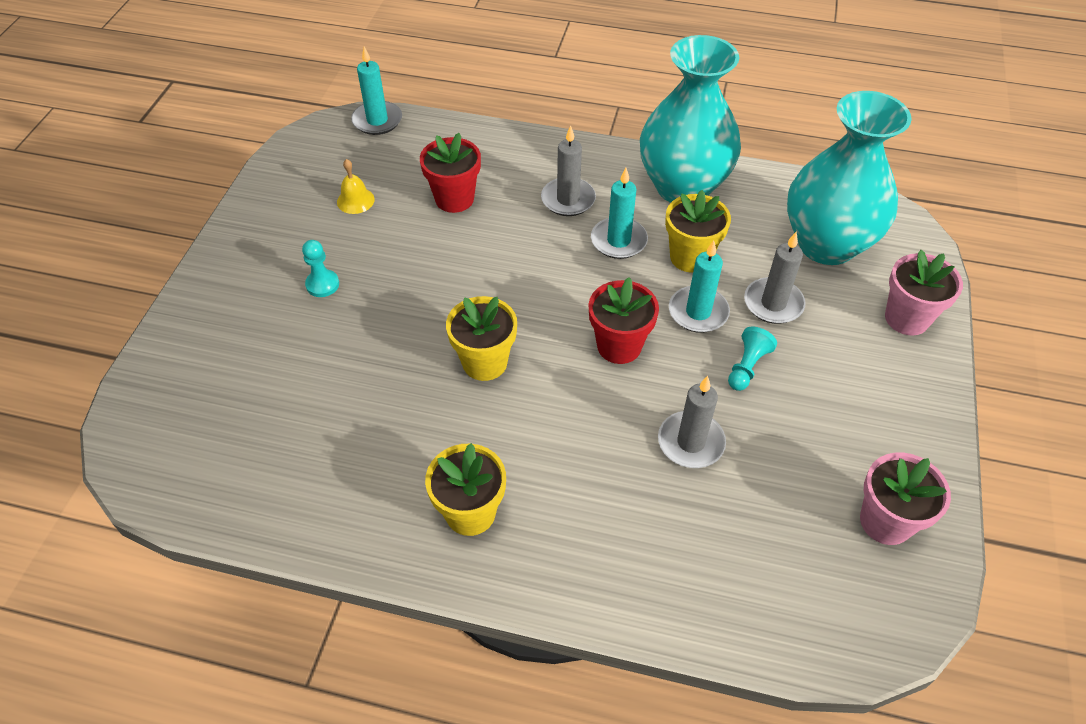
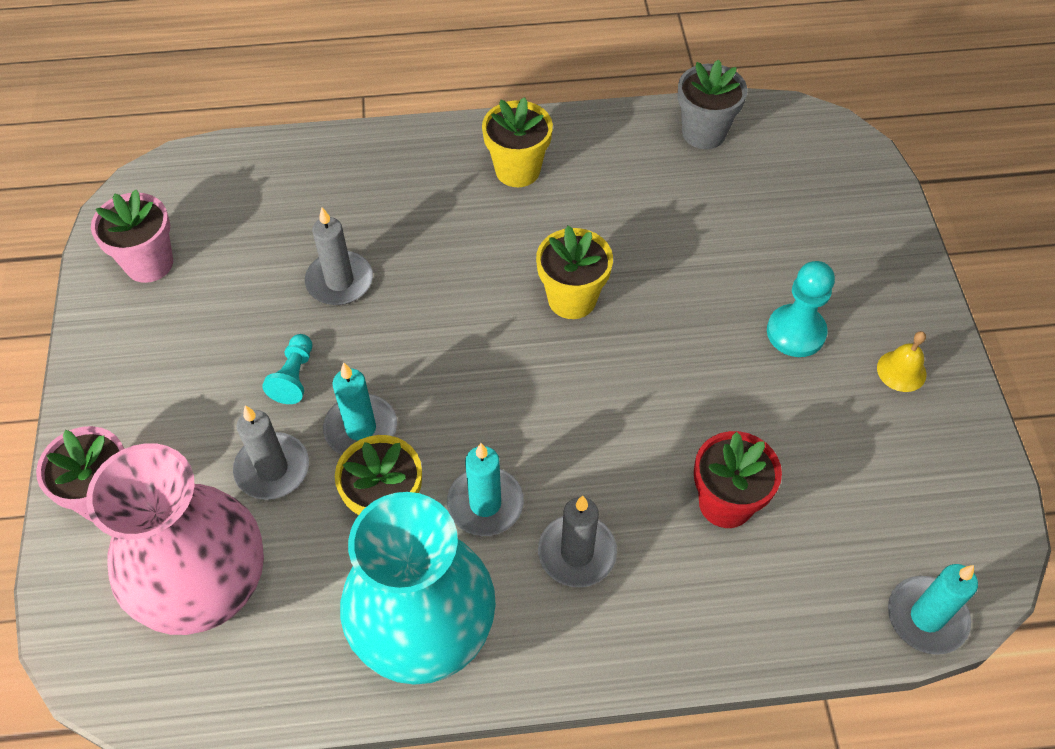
camera: 160 degrees right, 5 degrees up
turquoise pawn [302,240,339,297] -> turquoise pawn [767,261,835,357], size x1.51
yellow bell [337,159,375,214] -> yellow bell moved to [877,331,926,392]
red flower pot [588,277,659,364] -> none
turquoise vase [787,91,912,265] -> pink vase [86,443,264,635]
none -> grey flower pot [678,59,747,149]

